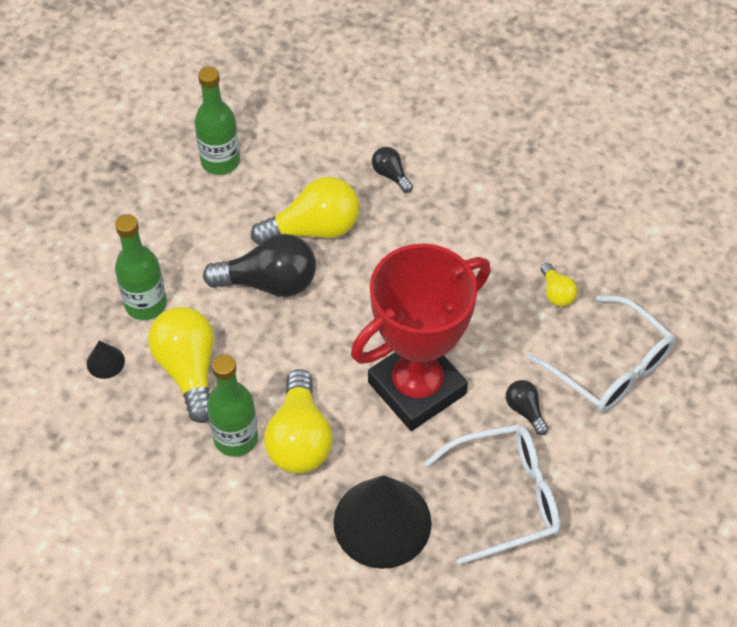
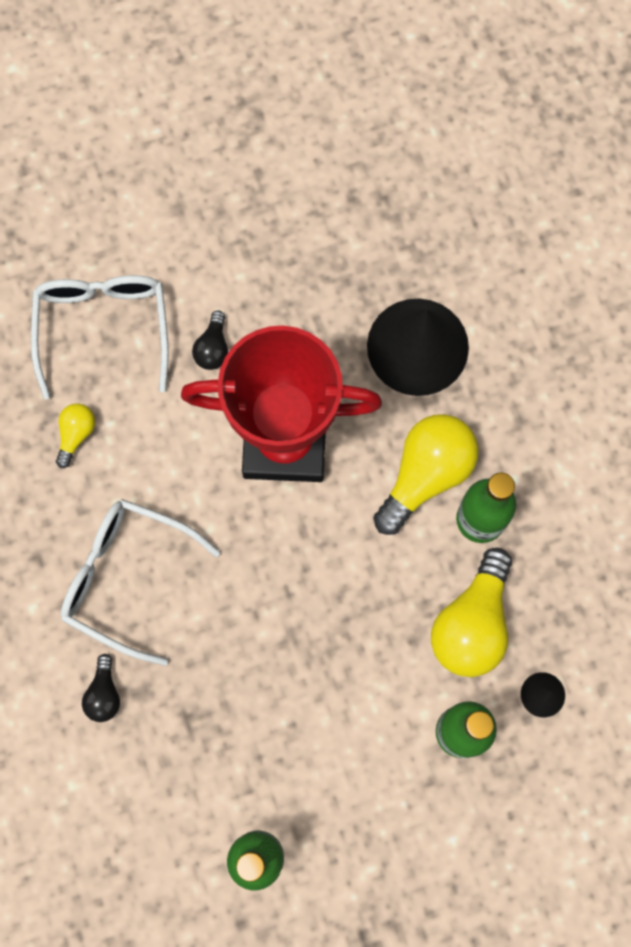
camera: 140 degrees left, 20 degrees up
black light bulb [203,234,316,297] -> none
yellow light bulb [251,177,359,245] -> none
white glasses [425,424,560,565] -> white glasses moved to [61,499,220,666]

